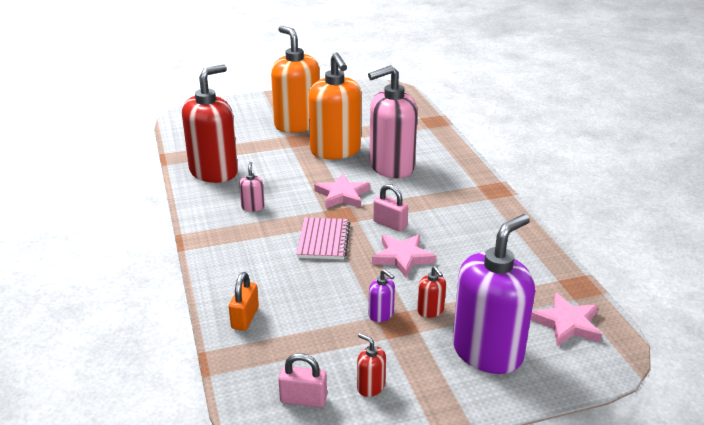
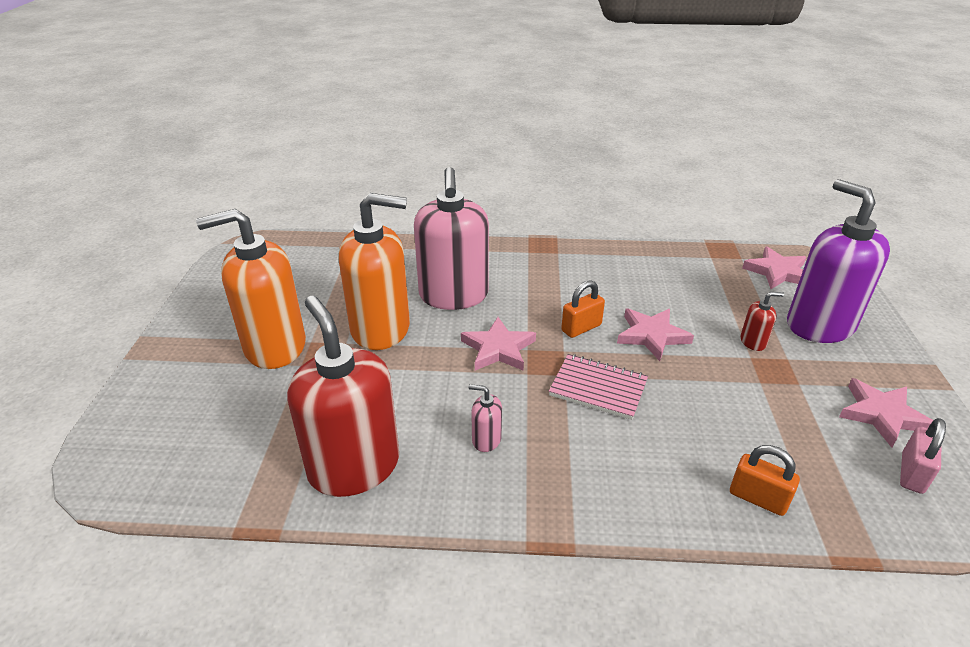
camera: 70 degrees left, 5 degrees up
red soap dispenser [357,333,386,397] -> pink star [839,378,933,448]
purple soap dispenser [369,269,395,322] -> none
pink padlock [373,184,408,231] -> orange padlock [561,280,605,338]

